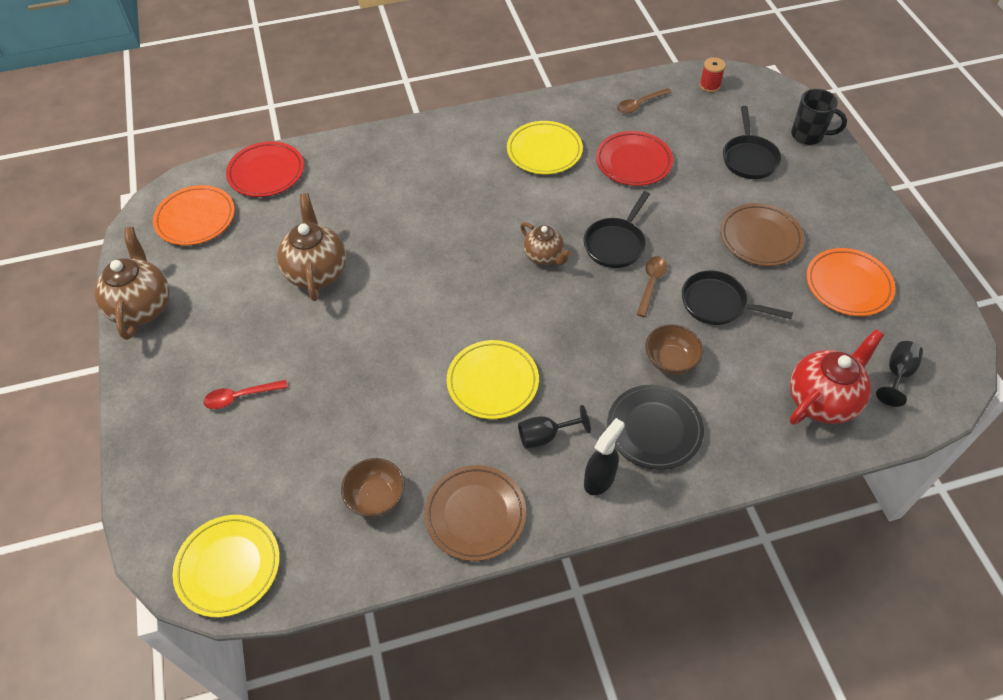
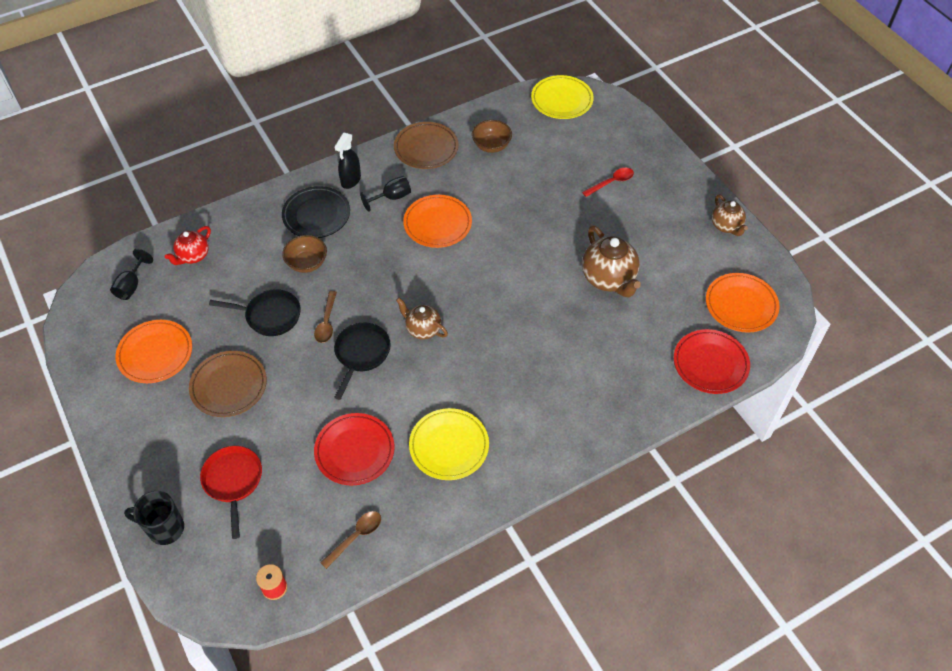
camera: 165 degrees right, 0 degrees up
brown teapot [94,227,170,340] -> brown teapot [712,194,748,236], size x0.61
yellow plate [447,340,539,419] -> orange plate [403,195,472,248]
black pan [723,106,782,179] -> red pan [200,446,262,539]
red teapot [789,329,884,425] -> red teapot [165,226,211,265], size x0.61

